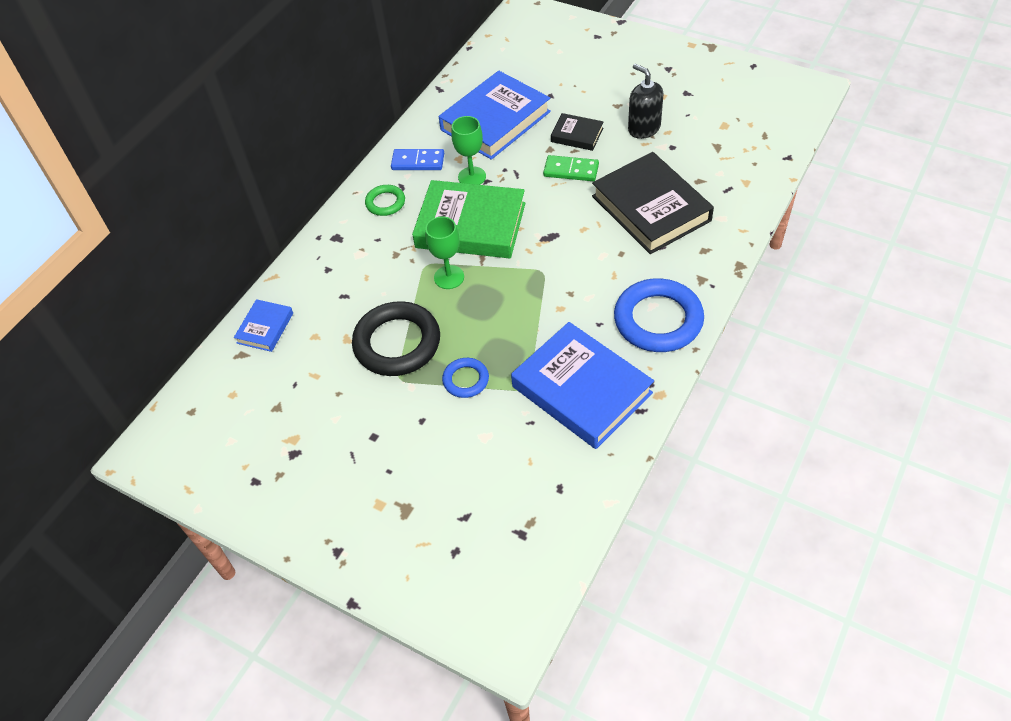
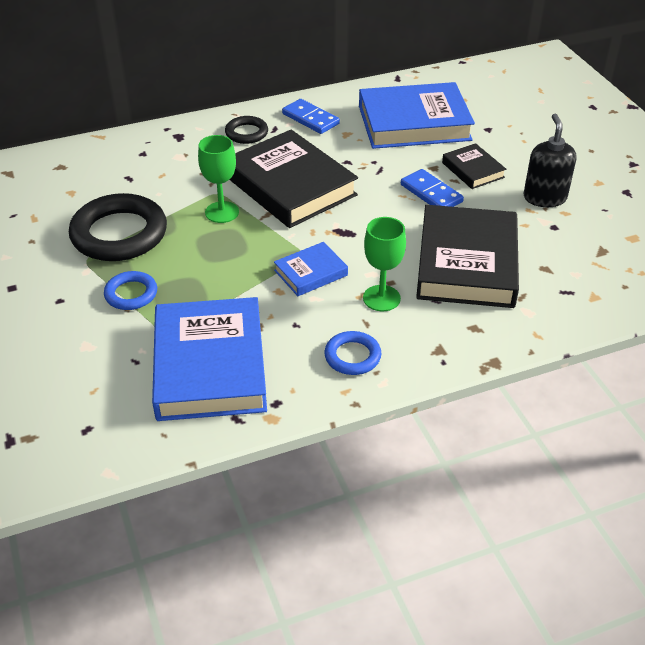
camera: 35 degrees right, 10 degrees down
blue book [234,299,293,352] -> blue book moved to [274,242,348,296]
green ring [365,185,405,216] -> black ring [225,116,268,144]
green book [412,180,525,258] -> black book [229,130,358,228]
green goblet [452,116,486,185] -> green goblet moved to [363,217,406,311]
green domino [543,155,599,181] -> blue domino [401,169,464,207]
blue ring [614,278,704,352] -> blue ring [324,331,382,375], size x0.51

